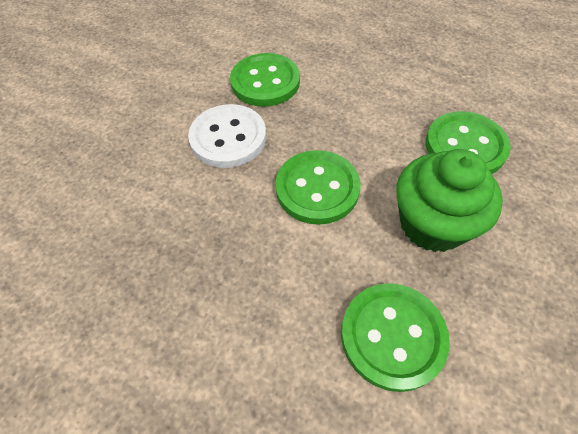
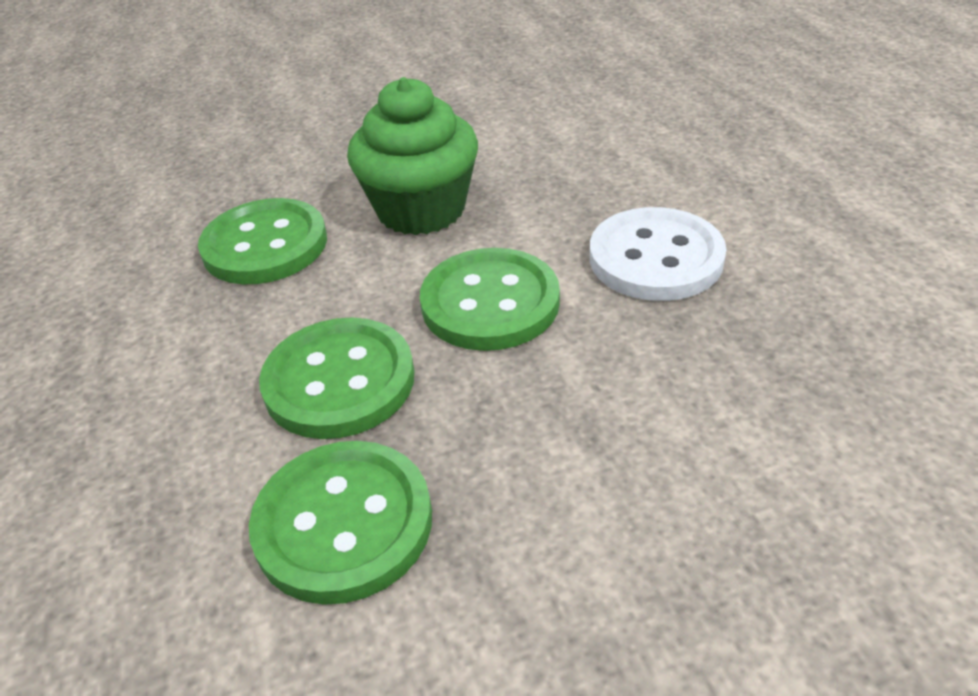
camera: 135 degrees left, 15 degrees down
white button [188,104,266,168] -> white button moved to [590,207,727,301]
green button [341,283,450,392] -> green button moved to [259,317,415,439]

